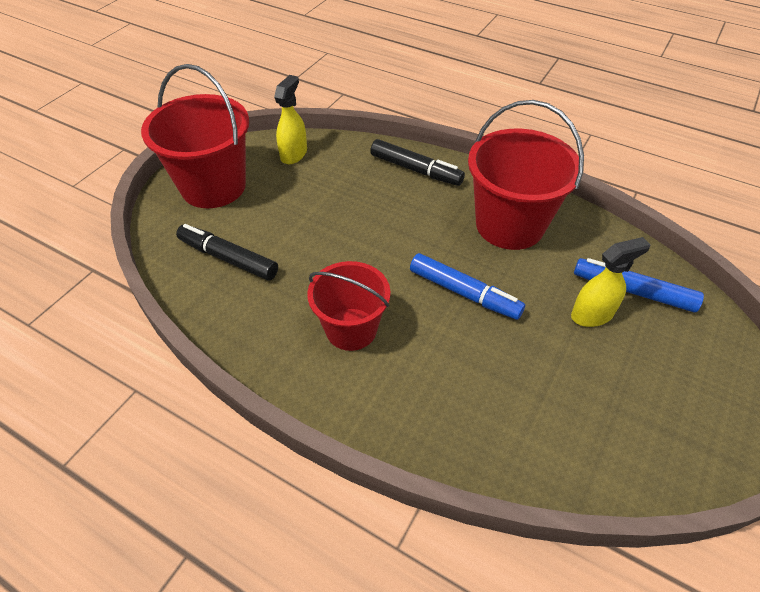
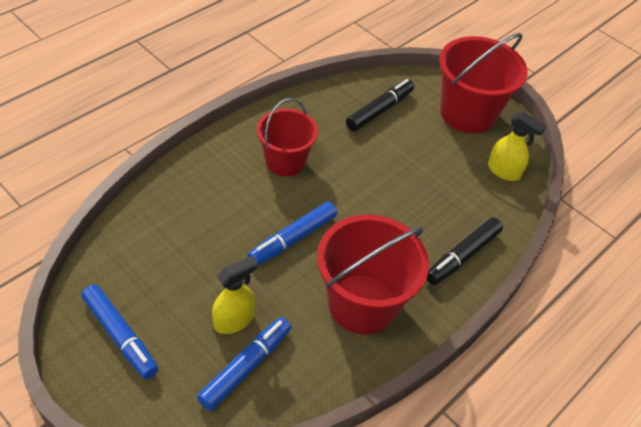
camera: 100 degrees right, 0 degrees up
yellow spray bottle [571,237,650,327] -> yellow spray bottle turned 120 degrees counterclockwise [212,256,258,334]
none -> blue marker [81,284,158,379]

